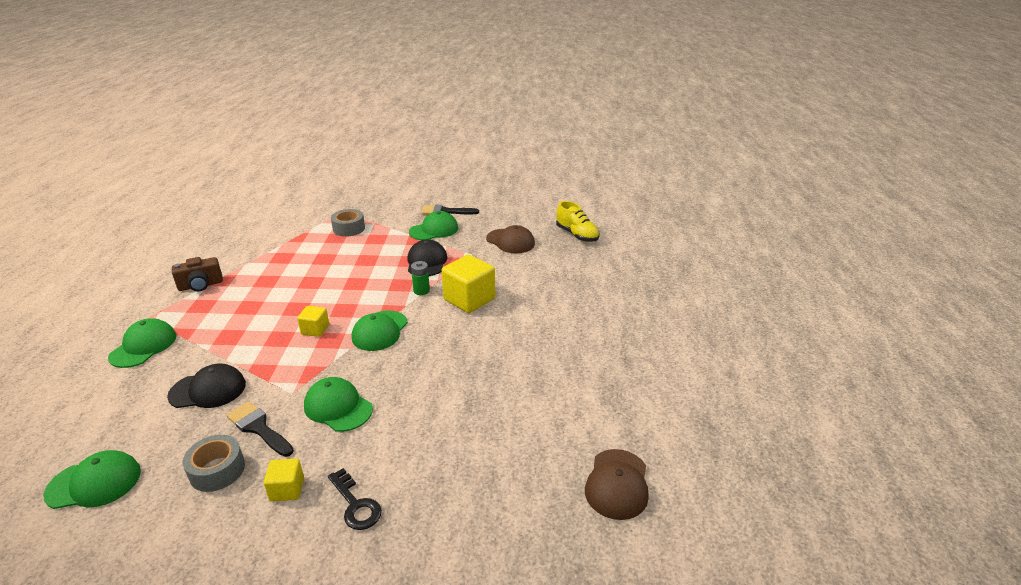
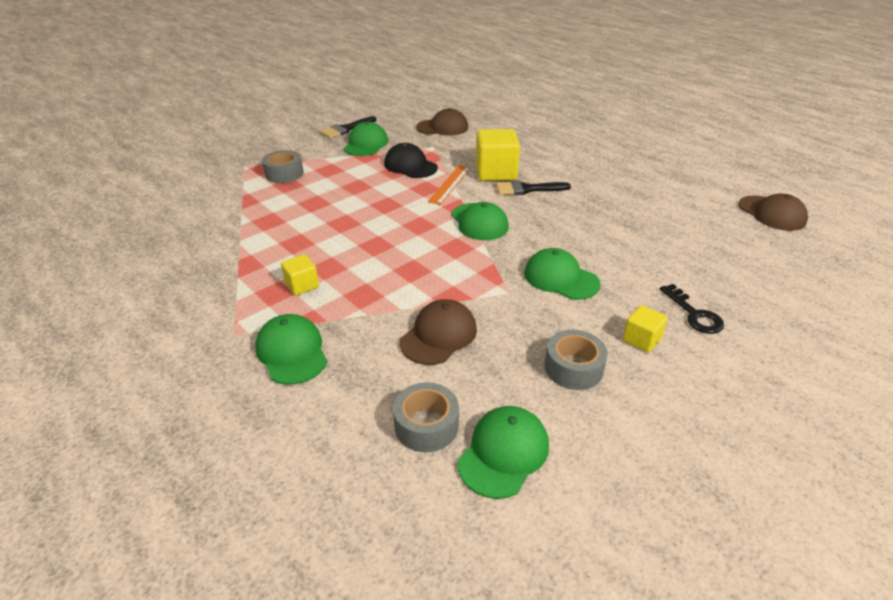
camera: 45 degrees left, 5 degrees up
black cap [167,363,246,408] -> brown cap [400,299,477,365]
brown camera [172,257,223,291] -> none
black brush [226,401,294,457] -> black brush moved to [496,180,571,195]
yellow cube [297,306,329,337] -> yellow cube moved to [281,254,319,296]
green cap [304,377,373,432] -> green cap turned 45 degrees clockwise [524,248,600,300]
black key [328,468,382,530] -> black key turned 60 degrees clockwise [660,284,724,334]
green battery [411,261,430,295] -> orange ruler [428,165,471,205]
yellow shoe [556,201,600,242] -> none
none -> grey tape [393,382,459,452]

